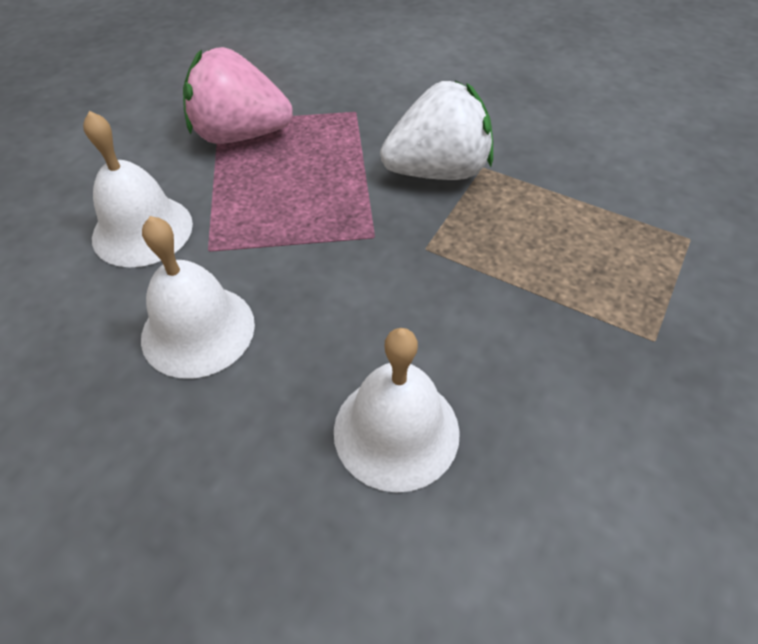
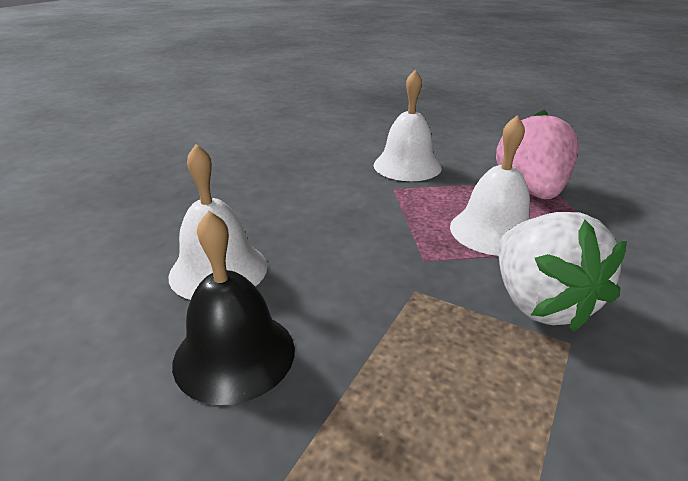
camera: 90 degrees right, 20 degrees down
white bell [141,216,255,379] -> white bell moved to [450,115,530,256]
none -> black bell [172,211,295,405]

